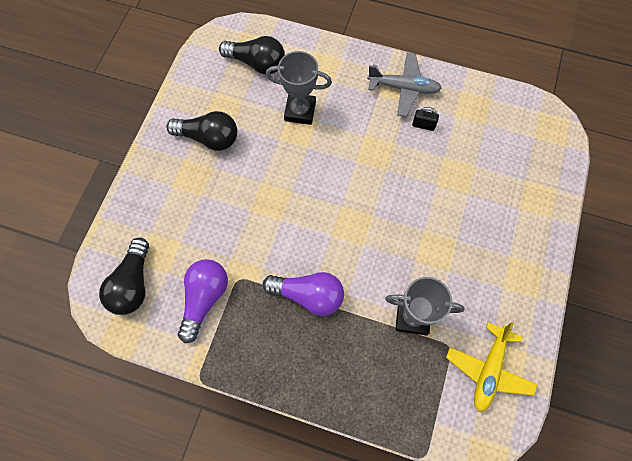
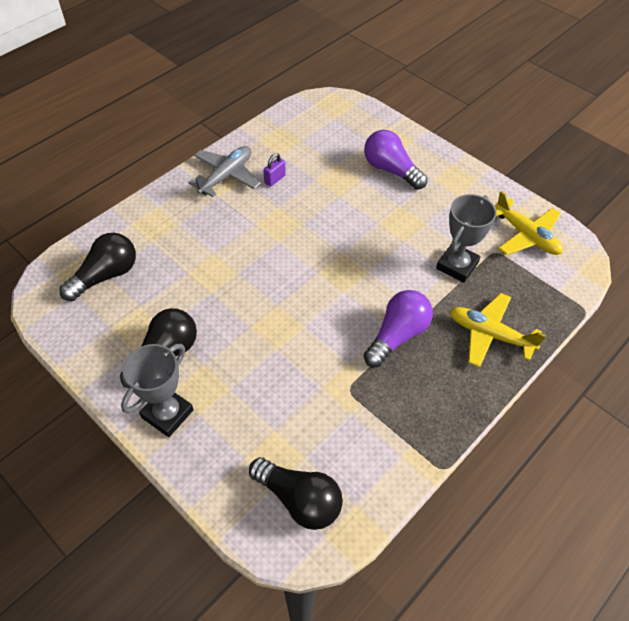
camera: 65 degrees left, 15 degrees down
purple light bulb [178,259,228,343] -> purple light bulb moved to [364,130,428,190]
grey trophy [266,51,332,125] -> grey trophy moved to [121,344,193,437]
black padlock [412,107,439,131] -> purple padlock [264,153,286,187]
none -> yellow plane [450,293,546,367]

